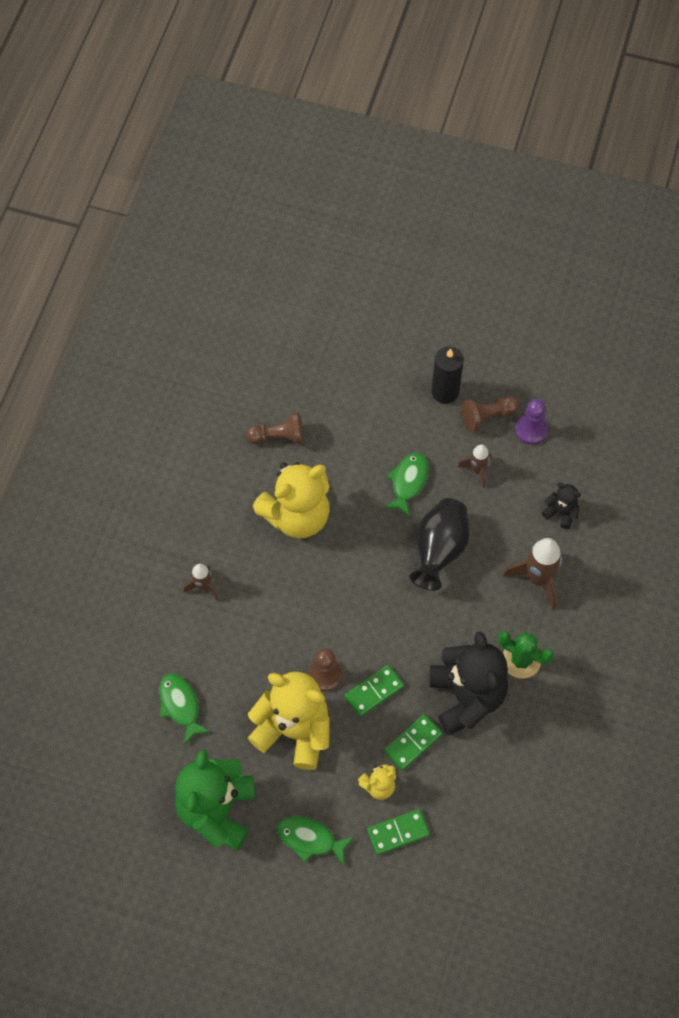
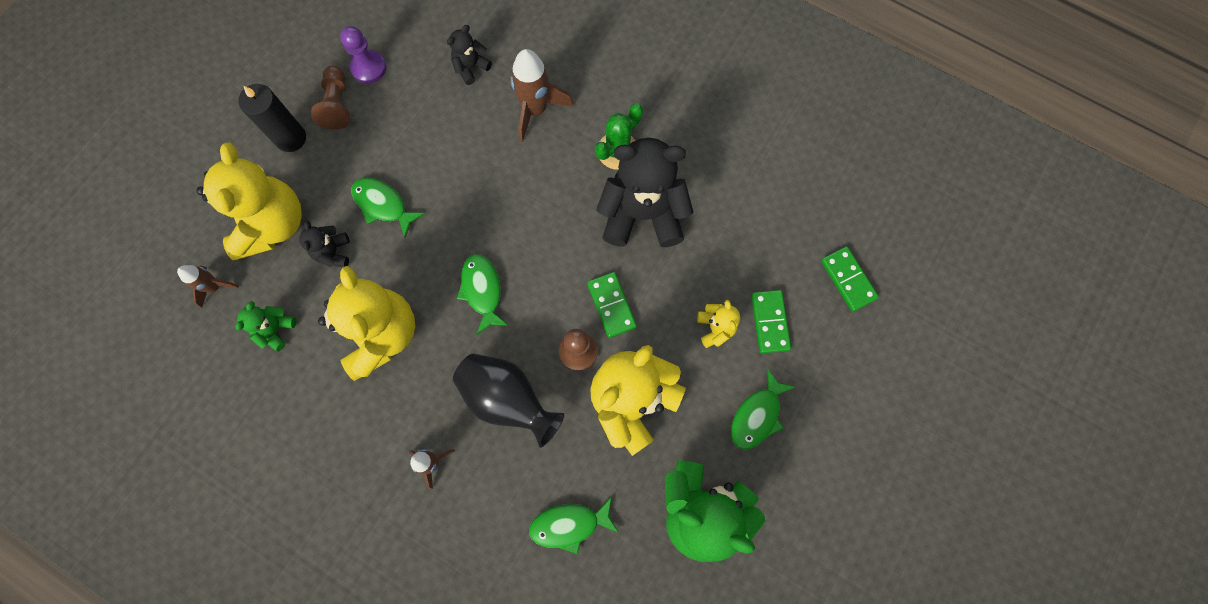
camera: 75 degrees left, 10 degrees up
brown pawn [246,412,304,445] -> green teddy bear [235,301,296,352]
green domino [384,714,443,770] -> green domino moved to [821,246,879,312]
black vase [410,498,470,591] -> black vase moved to [453,353,564,448]
brown rocket [458,444,492,488] -> brown rocket moved to [177,265,239,308]
none -> yellow teddy bear [196,143,302,260]
none -> black teddy bear [299,221,350,267]
none -> green fish [457,254,509,335]

